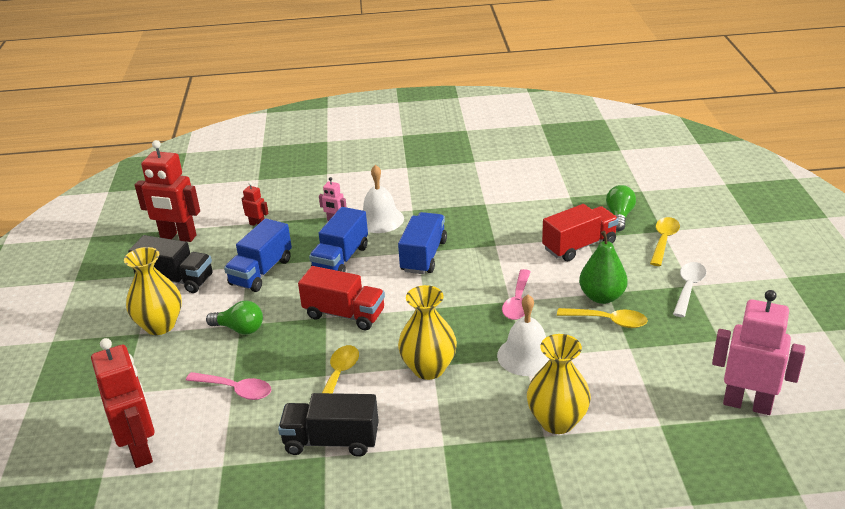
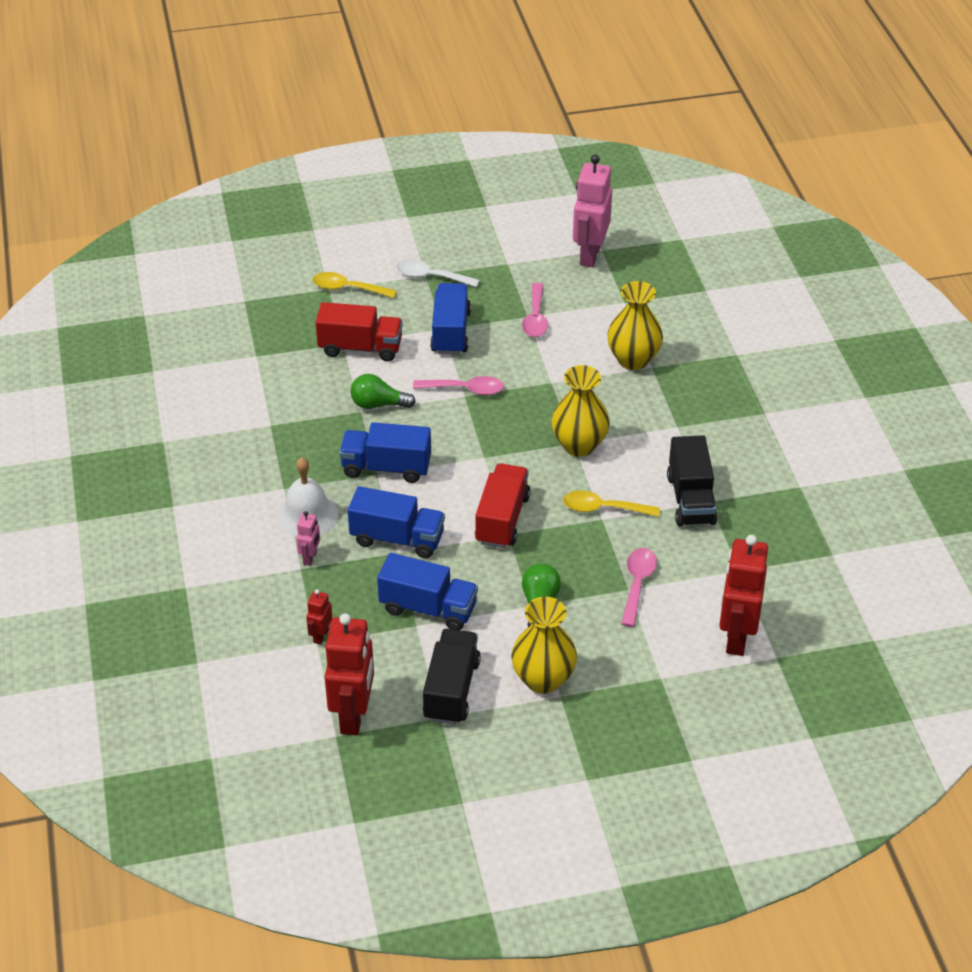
camera: 100 degrees left, 10 degrees up
red robot [91,338,155,468] -> red robot turned 45 degrees counterclockwise [719,535,768,656]
white bell [497,295,549,376] -> none
red truck [542,204,619,261] -> red truck turned 135 degrees clockwise [316,302,403,361]
yellow spoon [557,308,648,328] -> none
green pear [579,231,628,304] -> blue truck [430,283,471,355]
green light bulb [606,185,636,231] -> green light bulb moved to [351,374,416,409]
none -> pink spoon [522,283,548,337]

